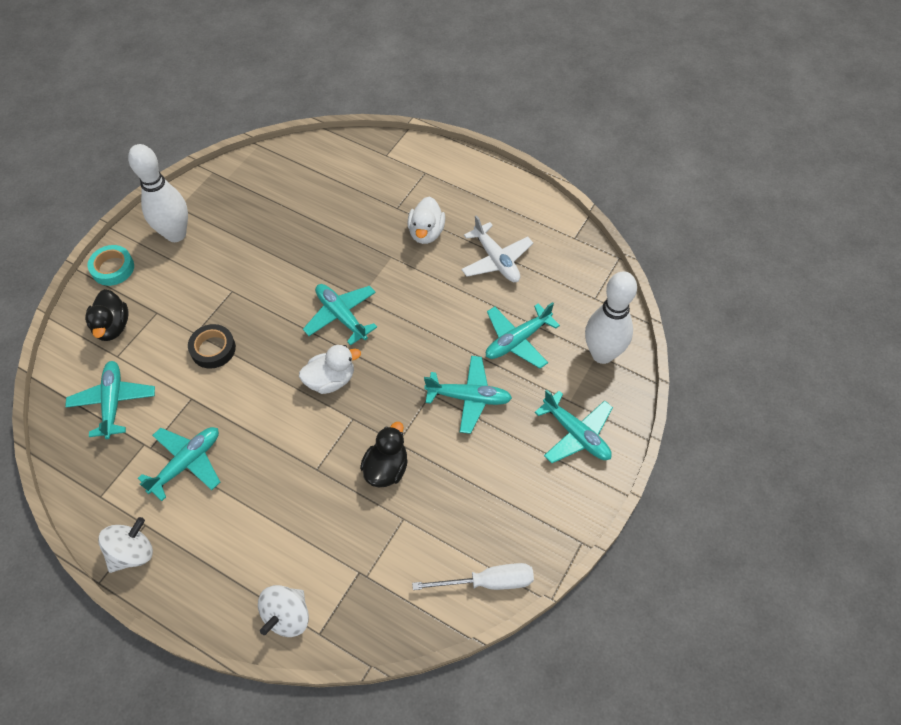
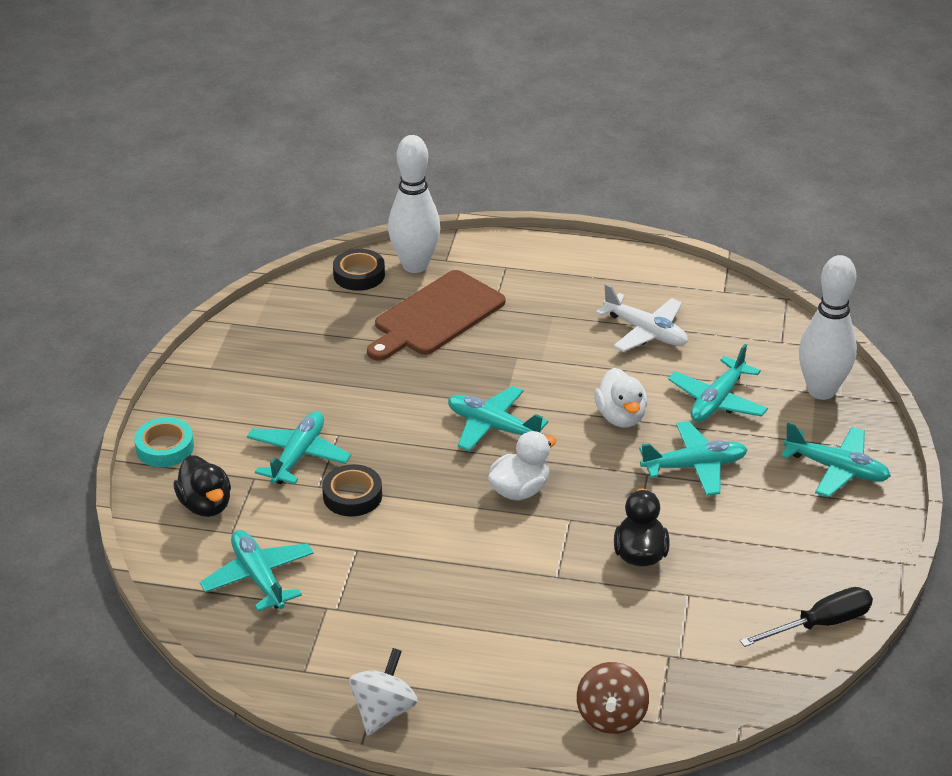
camera: 20 degrees left, 20 degrees down
white bowling pin [128,144,188,242] -> white bowling pin moved to [388,135,440,273]
turquoise plane [138,427,220,501] -> turquoise plane moved to [247,411,351,484]
white spinning top [258,585,309,637] -> brown spinning top [576,662,649,734]
white duck [407,196,445,244] -> white duck moved to [594,368,647,427]
white screwdriver [412,563,534,590] -> black screwdriver [740,587,873,647]
none -> black tape [333,249,385,291]
none -> brown cutting board [367,270,506,361]

